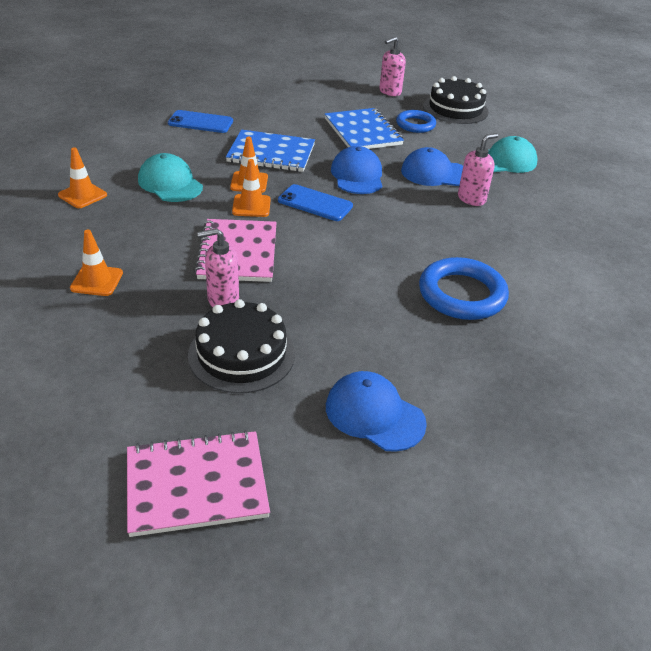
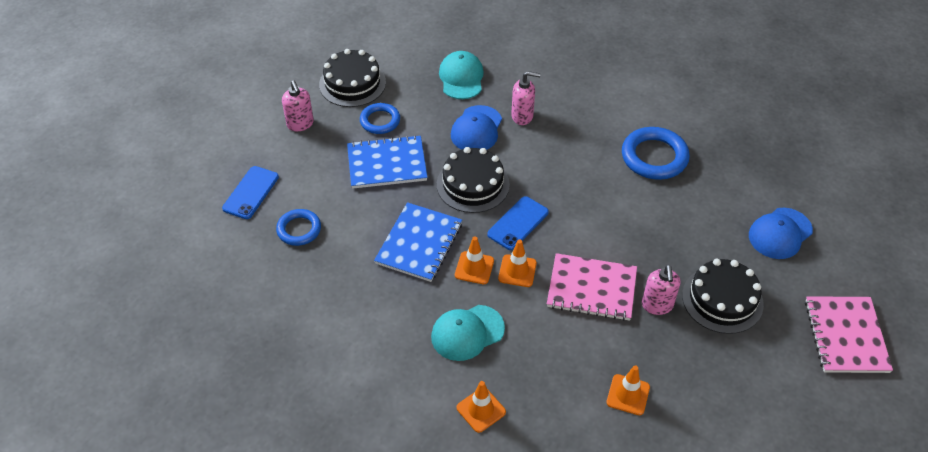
camera: 75 degrees left, 10 degrees up
blue phone [168,110,233,133] -> blue phone moved to [222,166,279,219]
blue cap [331,146,382,194] -> black cake [437,147,510,213]
pink soap dispenser [458,133,498,206] -> pink soap dispenser turned 120 degrees clockwise [511,71,541,125]
none -> blue ring [276,209,321,246]

